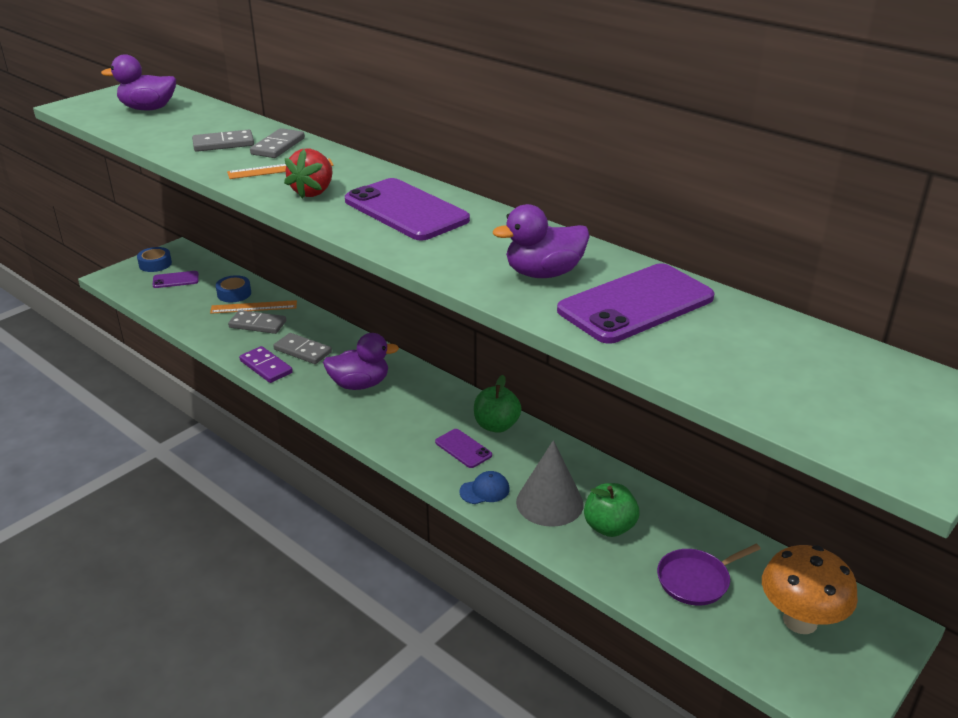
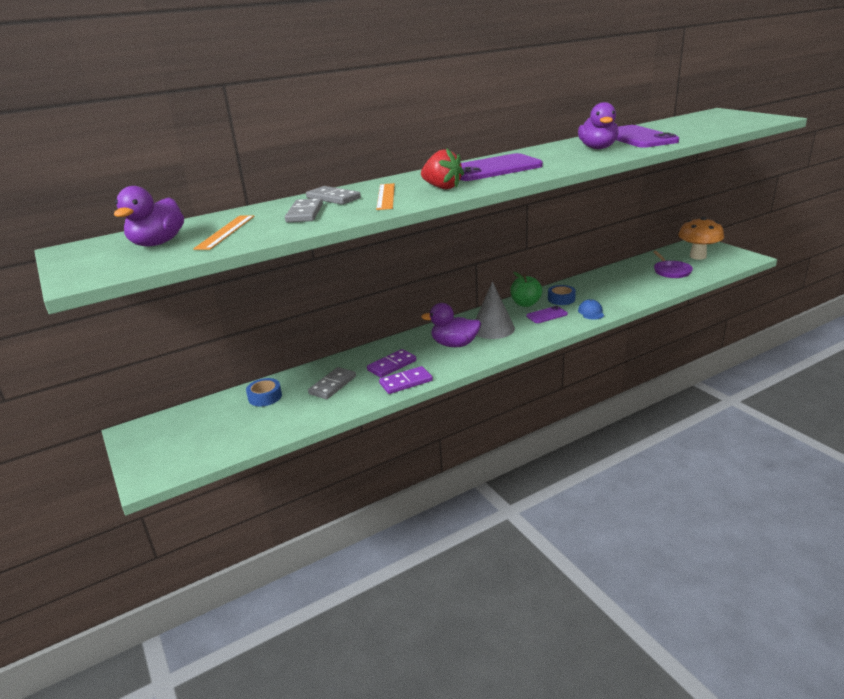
camera: 70 degrees left, 5 degrees down
blue tape [137,247,172,272] -> blue tape moved to [548,285,576,305]
purple phone [153,271,199,288] -> none
orange ruler [210,300,297,314] -> orange ruler moved to [193,215,254,250]
grey domino [273,333,332,364] -> purple domino [367,349,416,378]
purple duck [323,333,399,390] -> purple duck turned 90 degrees counterclockwise [421,303,481,347]
grey cone [516,440,584,527] -> grey cone moved to [475,281,515,339]
green apple [584,483,639,537] -> none

